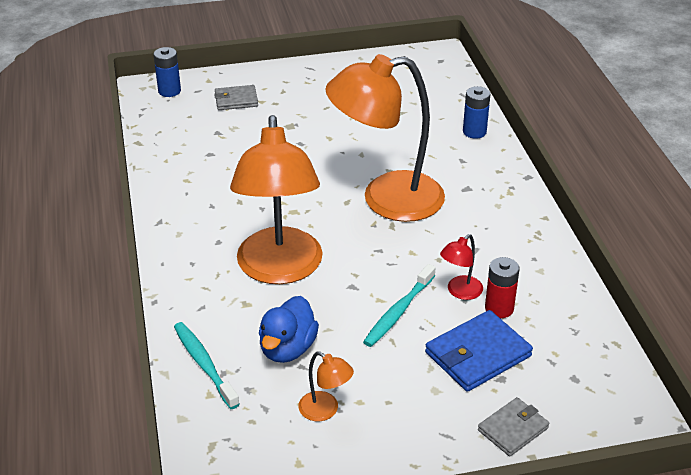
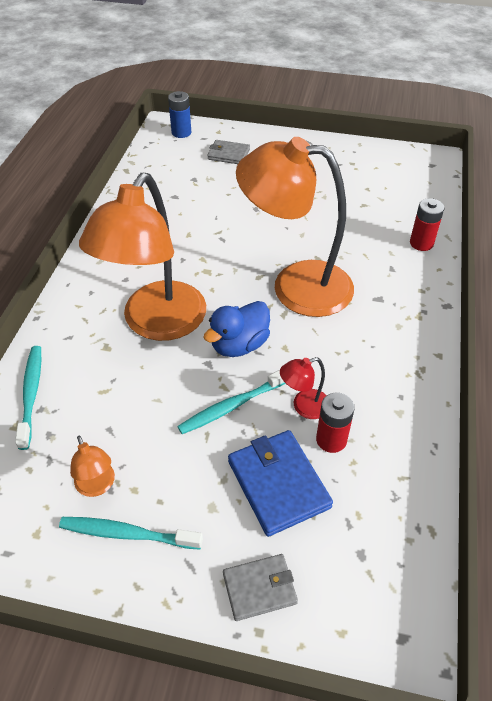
camera: 25 degrees right, 10 degrees up
blue duck [259,296,319,363] -> blue duck moved to [203,301,270,357]
blue wallet [425,310,533,392] -> blue wallet turned 75 degrees clockwise [228,430,333,537]
blue battery [463,86,490,139] -> red battery [410,198,445,251]
none -> turquoise toothbrush [59,517,203,550]

